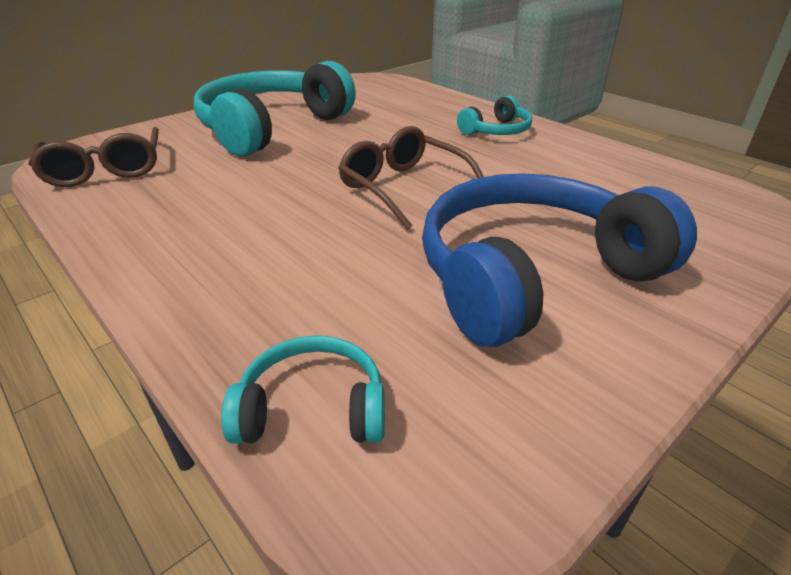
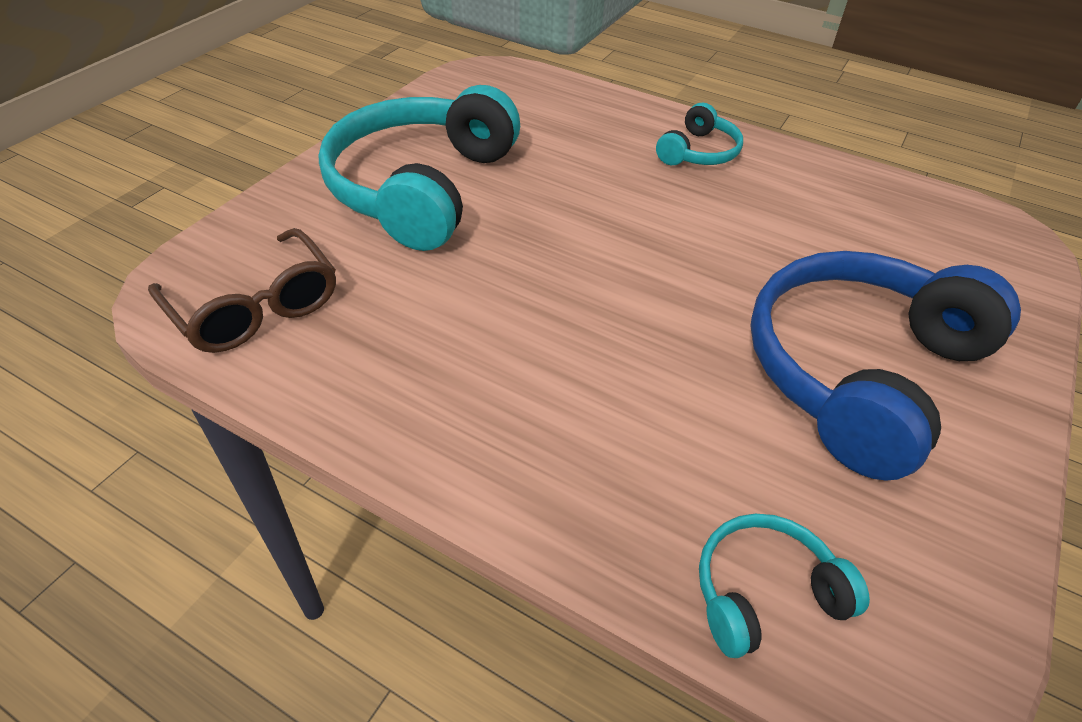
camera: 20 degrees left, 10 degrees up
brown glasses [338,126,484,229] -> none

